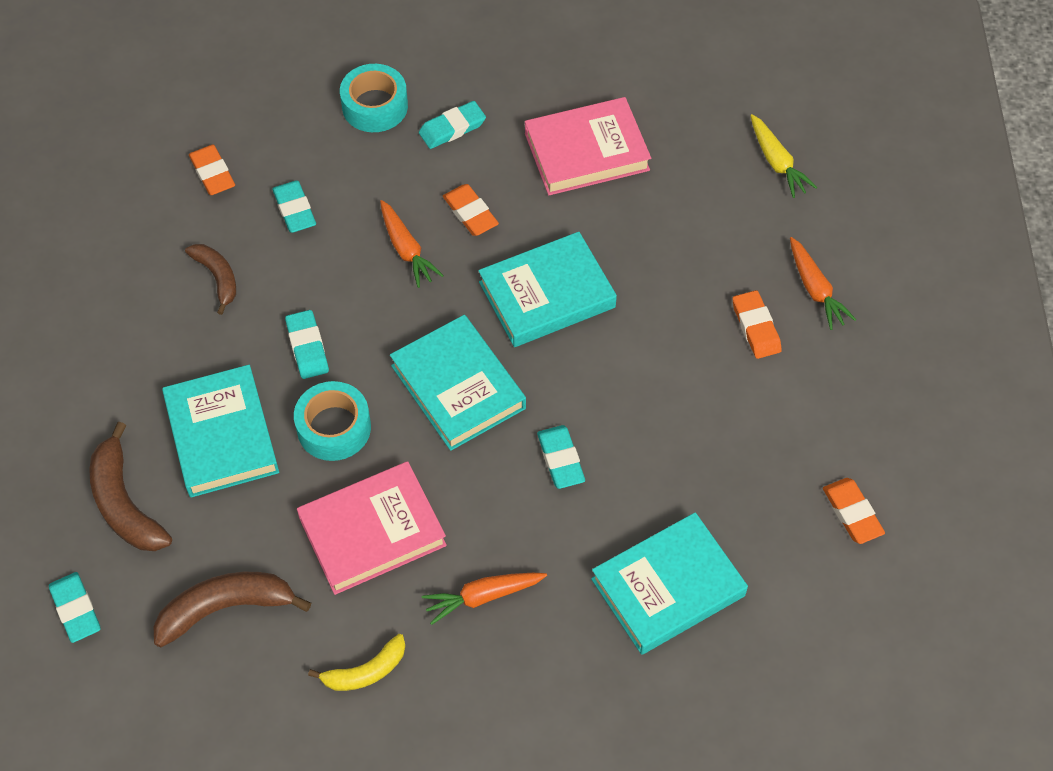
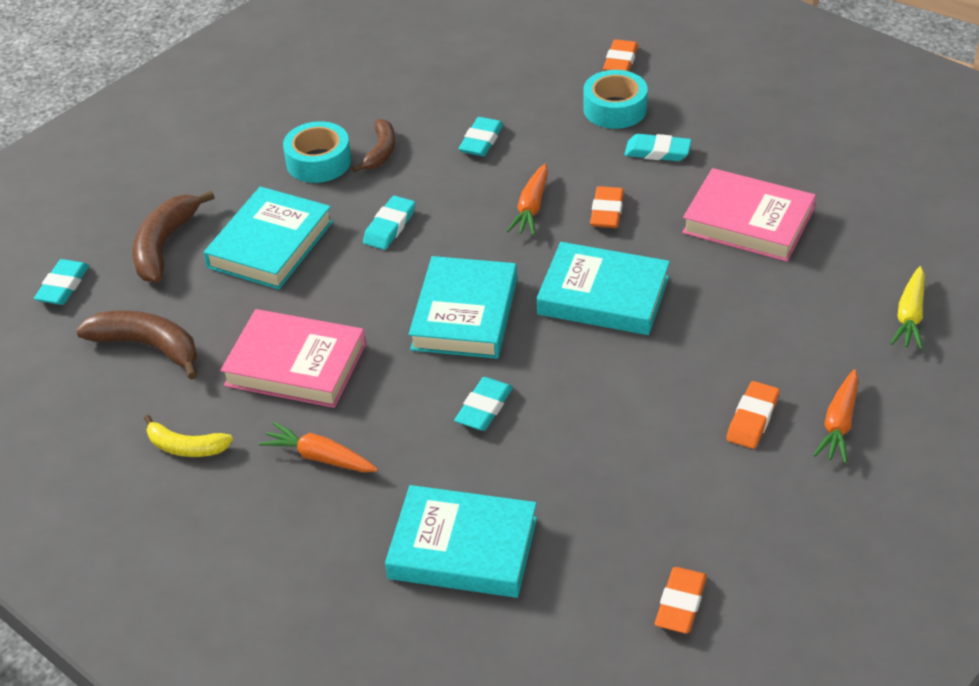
camera: 45 degrees right, 15 degrees down
orange eraser [189,145,235,195] -> orange eraser moved to [603,39,638,71]
turquoise tape [294,381,371,461] -> turquoise tape moved to [283,121,351,183]

